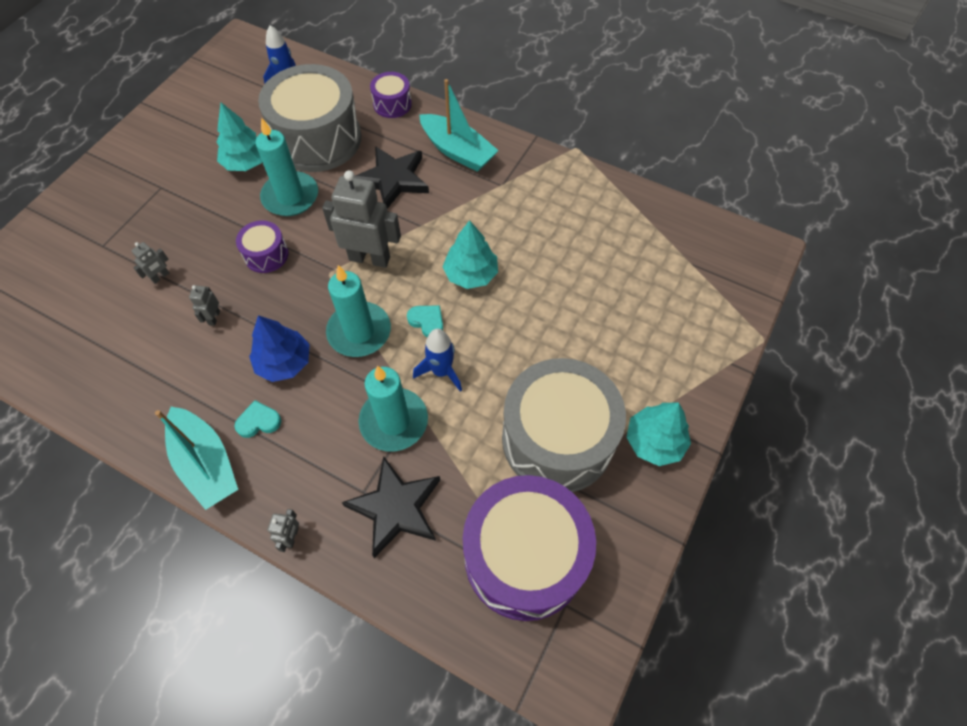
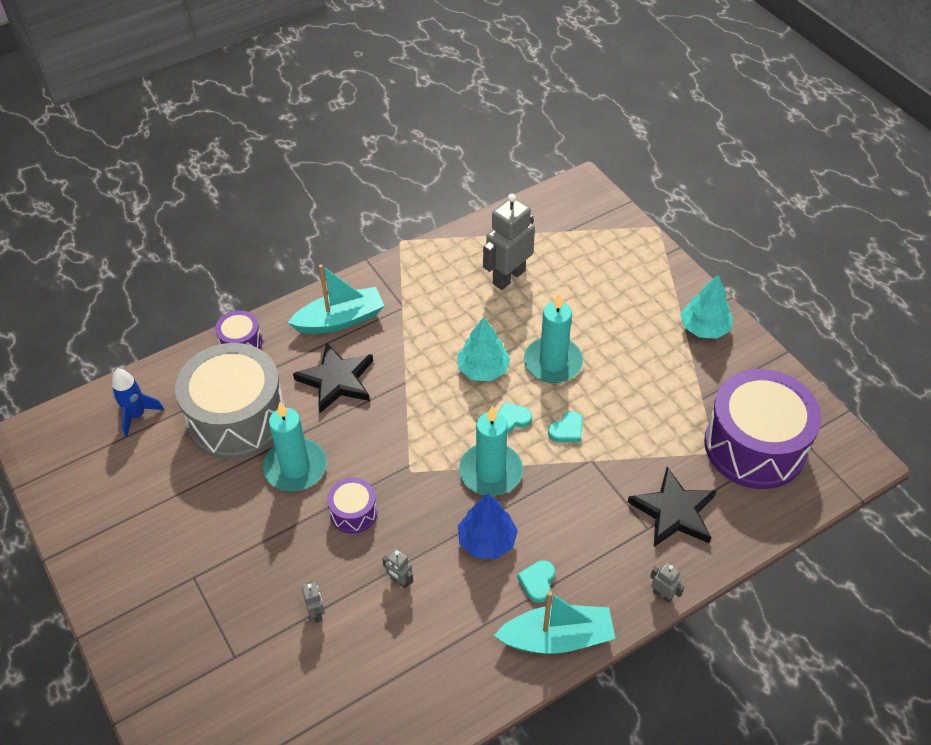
camera: 60 degrees left, 10 degrees down
turquoise tree [216,103,262,171] -> none
grey robot [322,170,401,268] -> grey robot moved to [483,194,535,290]
turquoise candle [358,366,428,452] -> turquoise candle moved to [524,293,583,383]
blue rocket [413,329,462,392] -> turquoise heart [548,411,583,442]
grey drum [502,358,626,492] -> none

